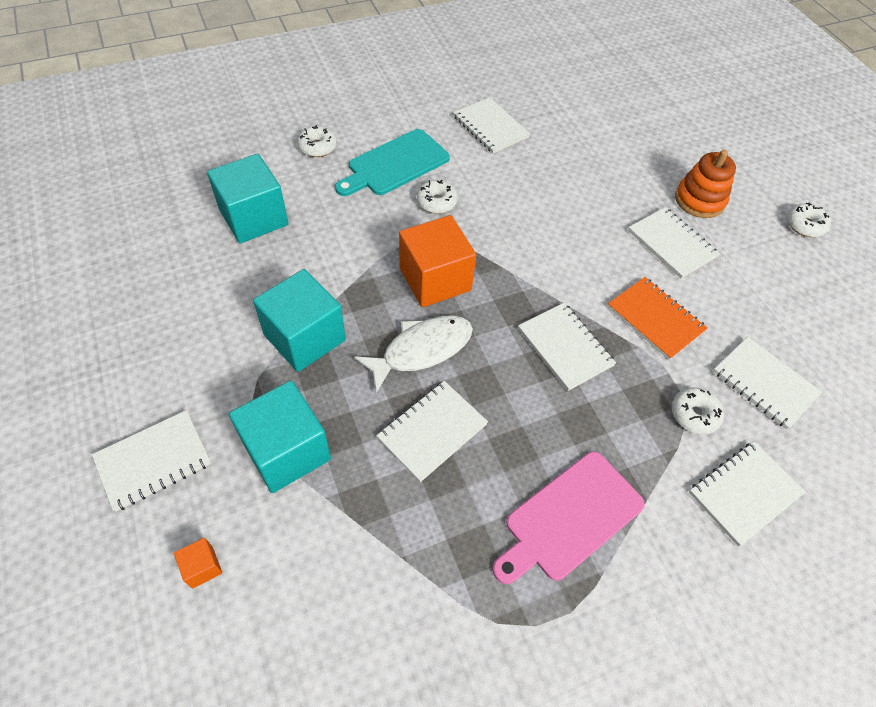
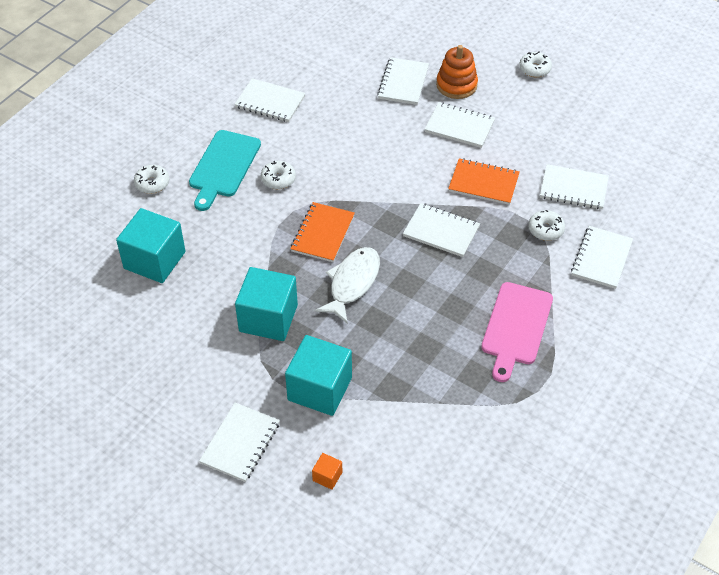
camera: 30 degrees left, 5 degrees down
white notebook [376,381,488,482] -> white notebook moved to [377,57,429,105]
orange cube [399,215,476,307] -> orange notebook [291,202,355,262]

